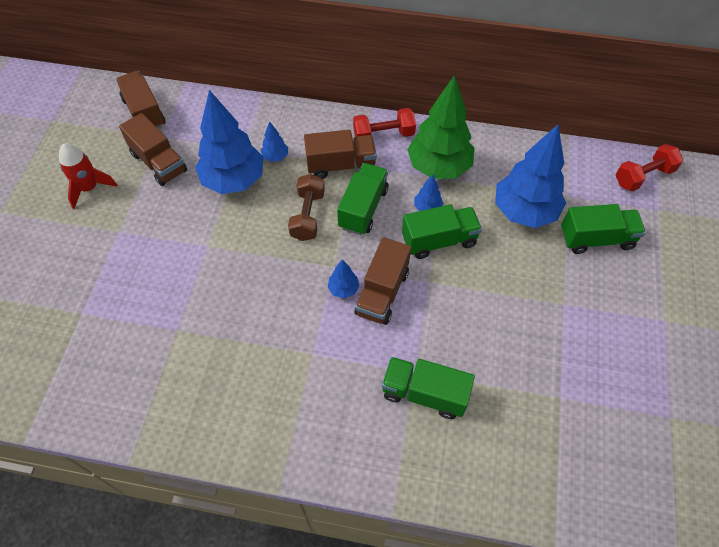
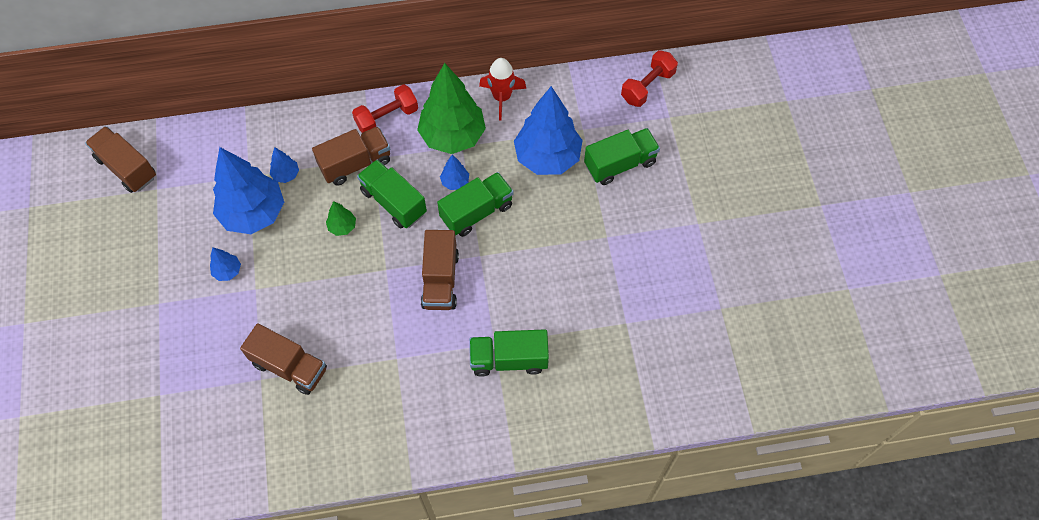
camera: 20 degrees left, 5 degrees up
red rocket [59,144,117,209] -> red rocket moved to [479,58,526,121]
brown truck [119,113,187,186] -> brown truck moved to [240,323,327,395]
brown dumbbell [288,174,325,241] -> green tree [326,201,356,236]
blue tree [328,259,359,298] -> blue tree moved to [210,247,241,281]
green truck [337,163,389,235] -> green truck turned 45 degrees counterclockwise [357,159,427,228]

